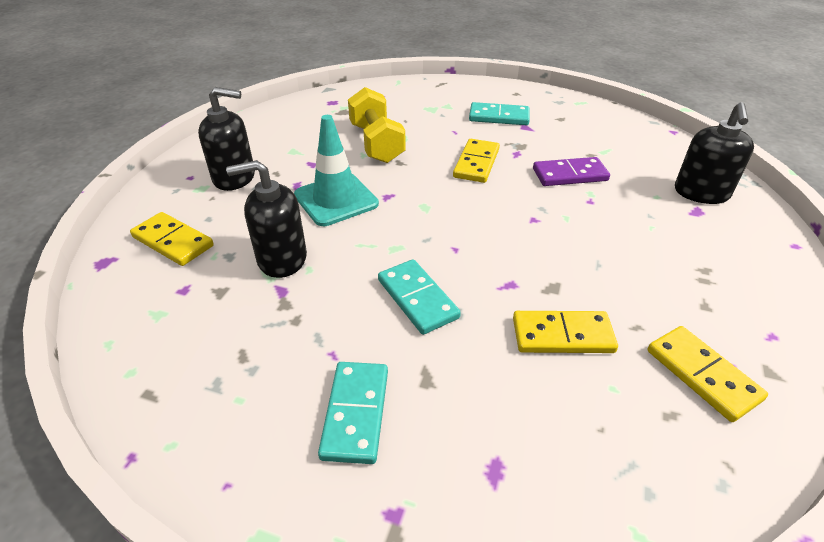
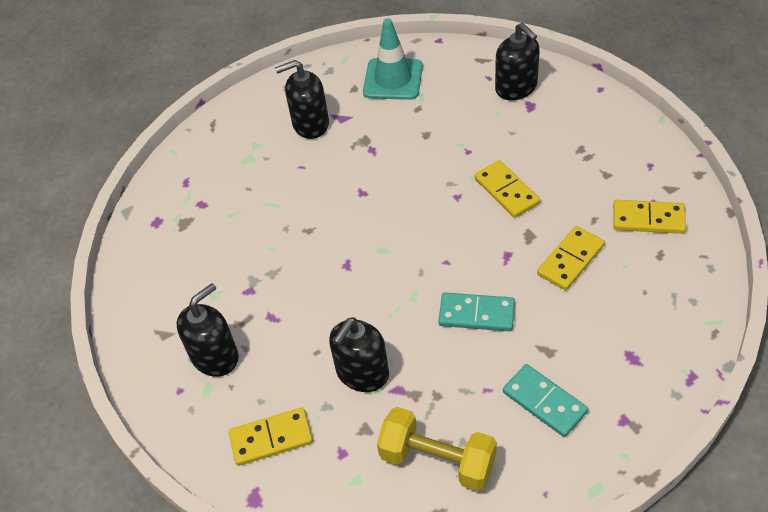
camera: 45 degrees left, 10 degrees up
turquoise traffic cone [294,115,379,226] -> turquoise traffic cone moved to [363,18,423,100]
yellow dumbbell [348,87,406,163] -> yellow dumbbell moved to [377,407,497,491]
yellow domino [453,139,500,183] -> yellow domino moved to [474,160,540,218]
turquoise domino [469,102,530,125] -> black soap dispenser [275,60,329,139]
purple domino [533,157,610,186] -> none

